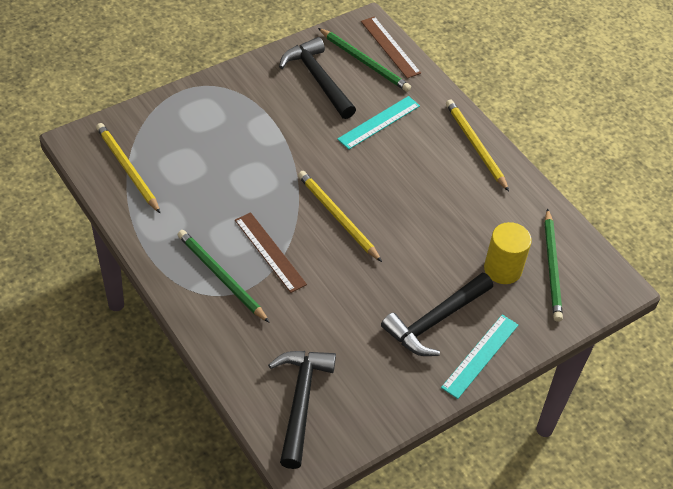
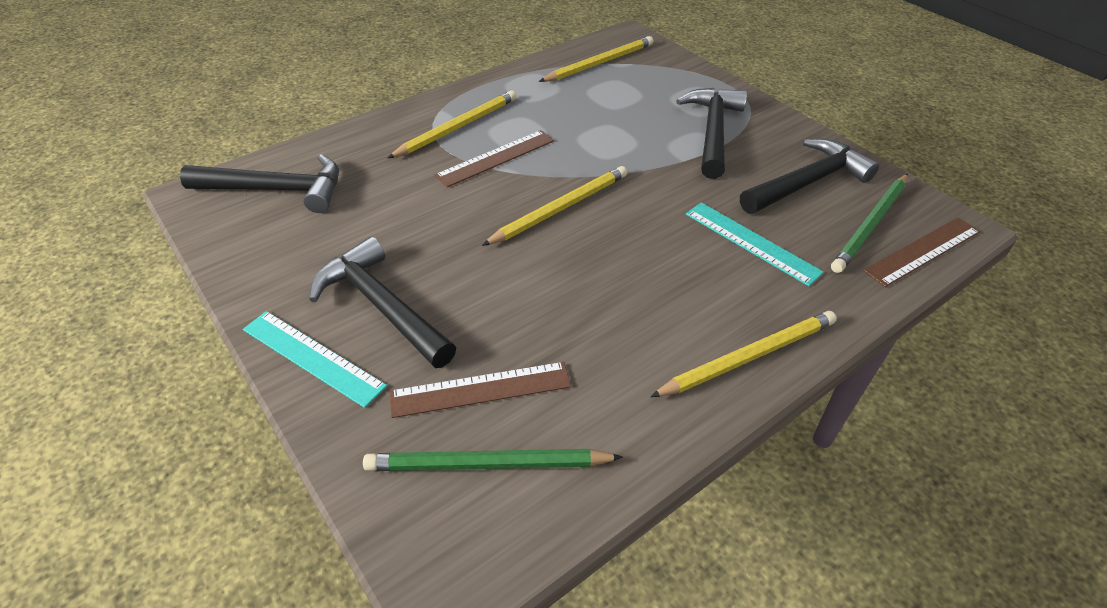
camera: 90 degrees right, 5 degrees down
green pencil [177,230,270,323] -> yellow pencil [388,90,517,158]
yellow cylinder [484,222,532,284] -> brown ruler [389,362,571,418]
none -> black hammer [676,88,747,179]

